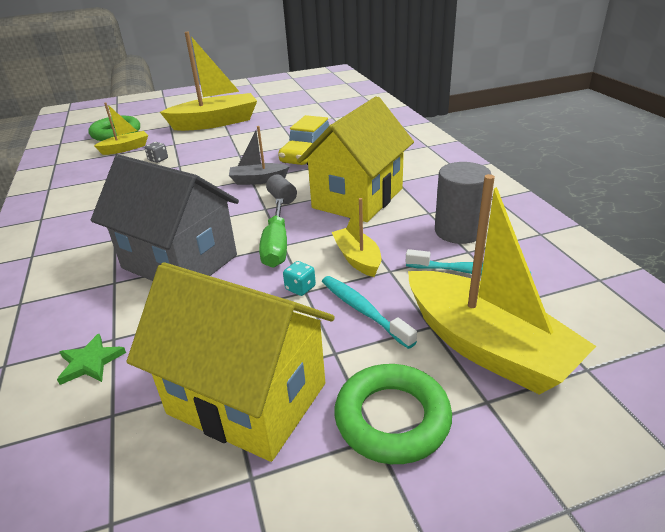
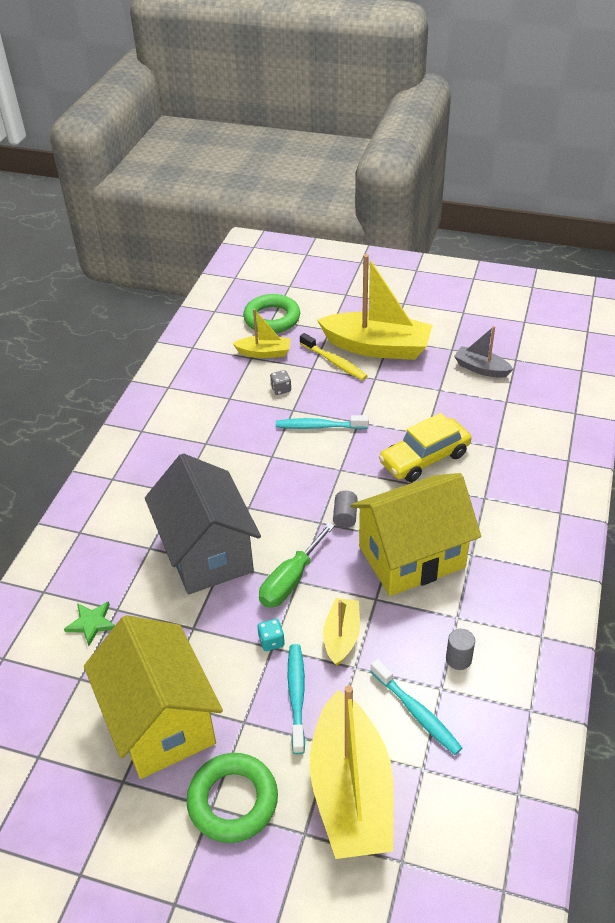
camera: 35 degrees right, 10 degrees up
grey boat [229,126,290,185] -> grey boat moved to [454,326,513,378]
grey cylinder [435,162,492,244] -> grey cylinder [446,629,475,670], size x0.50
none -> turquoise toothbrush [276,415,369,429]
none -> yellow toothbrush [300,333,367,380]

